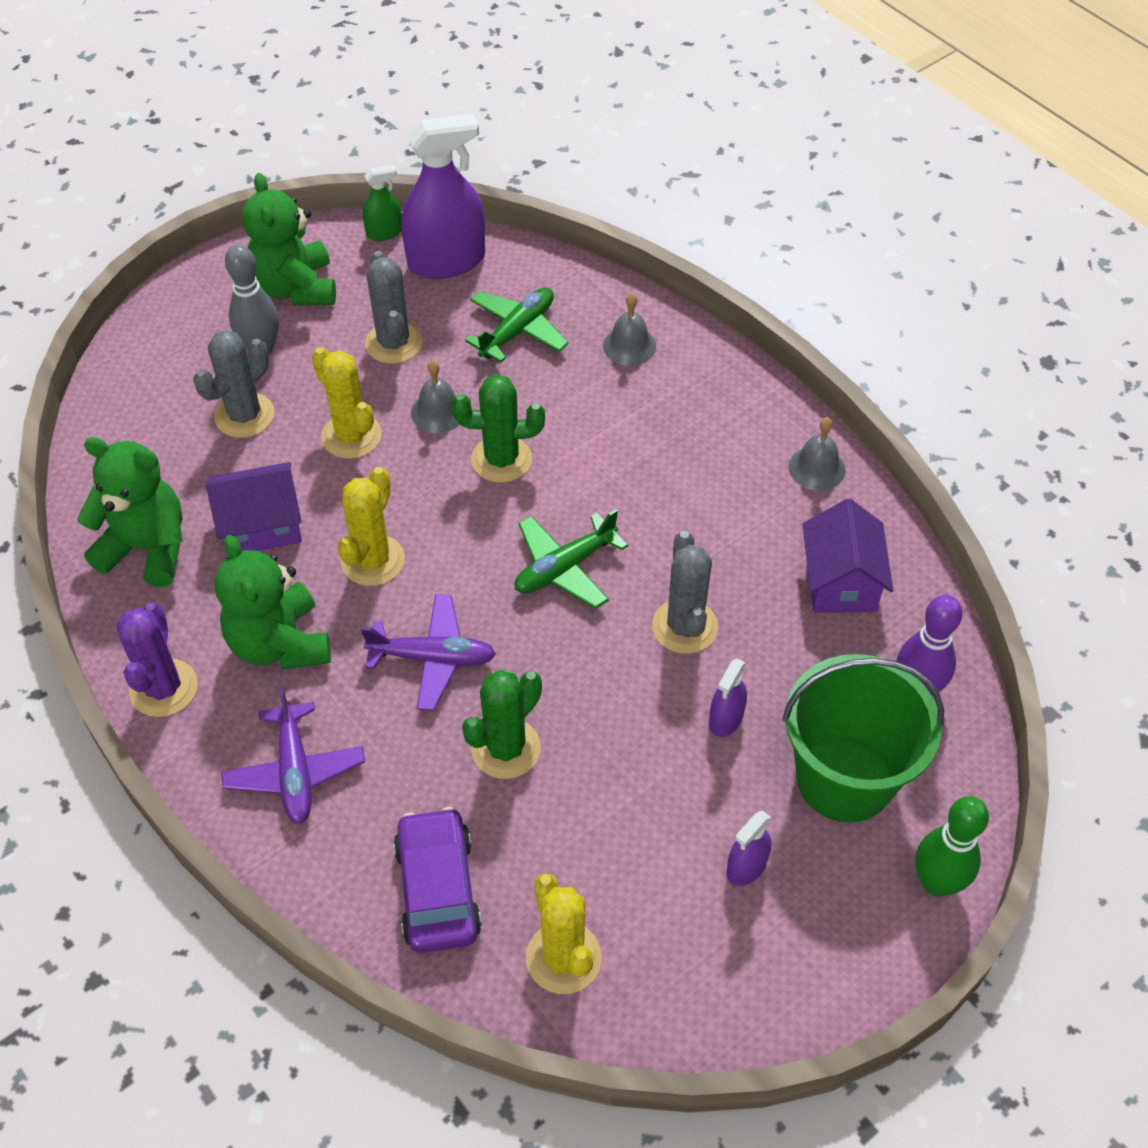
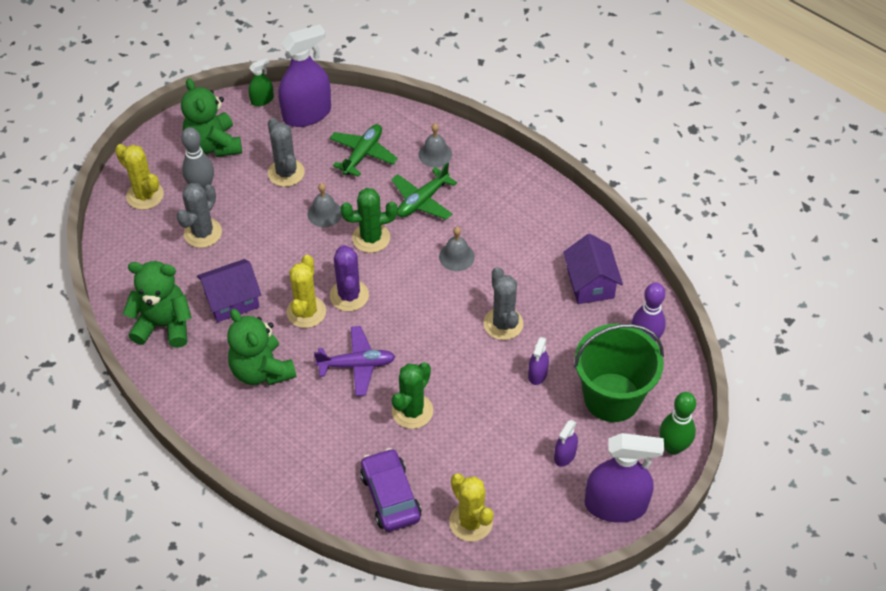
camera: 10 degrees left, 0 degrees up
purple cactus [116,603,198,717] -> purple cactus moved to [330,245,369,311]
purple plane [221,687,365,824] -> none
yellow cactus [312,347,382,459] -> yellow cactus moved to [115,144,164,210]
green plane [514,509,628,609] -> green plane moved to [391,162,457,220]
grey bell [789,417,846,491] -> grey bell moved to [439,227,475,271]
none -> purple spray bottle [585,433,664,523]

